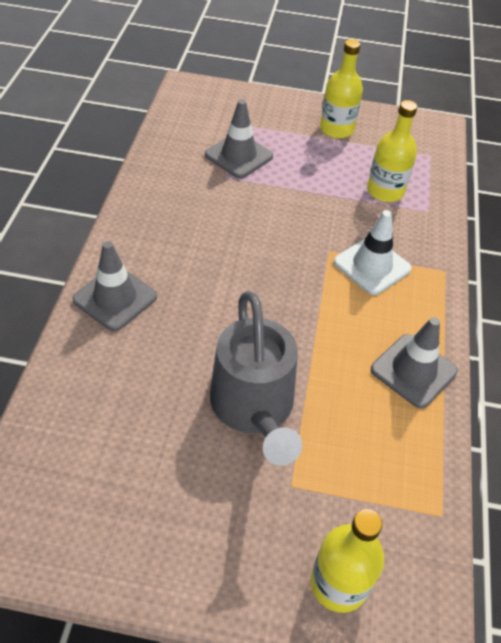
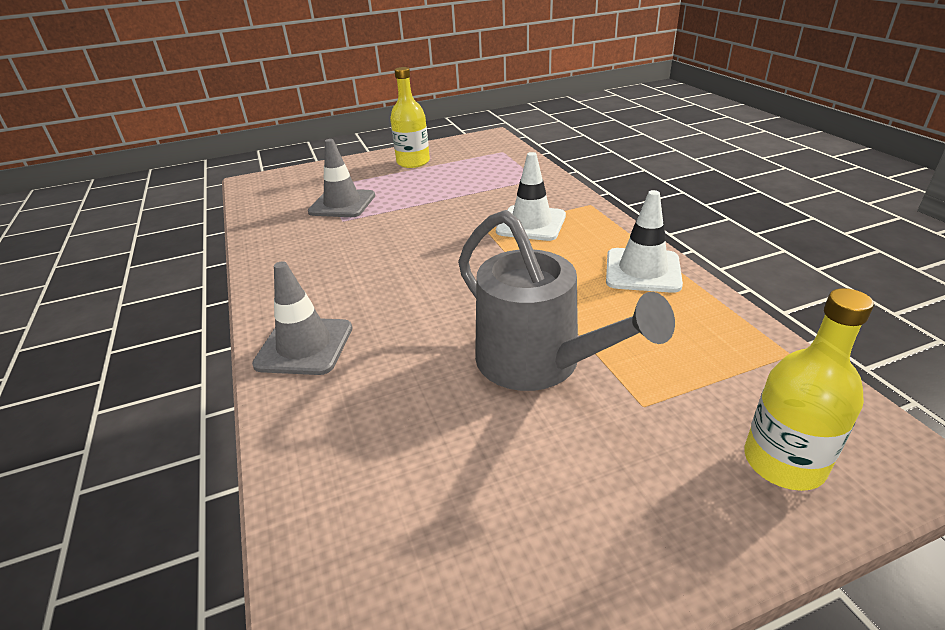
camera: 25 degrees left, 15 degrees down
yellow bottle [367,100,417,202] -> none
grey traffic cone [371,317,458,408] -> white traffic cone [606,190,683,293]

